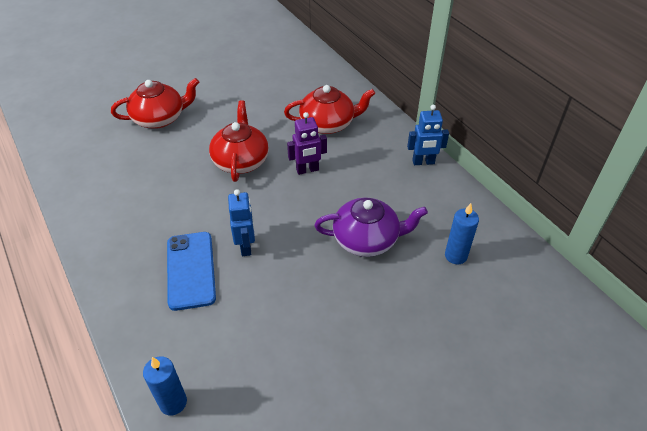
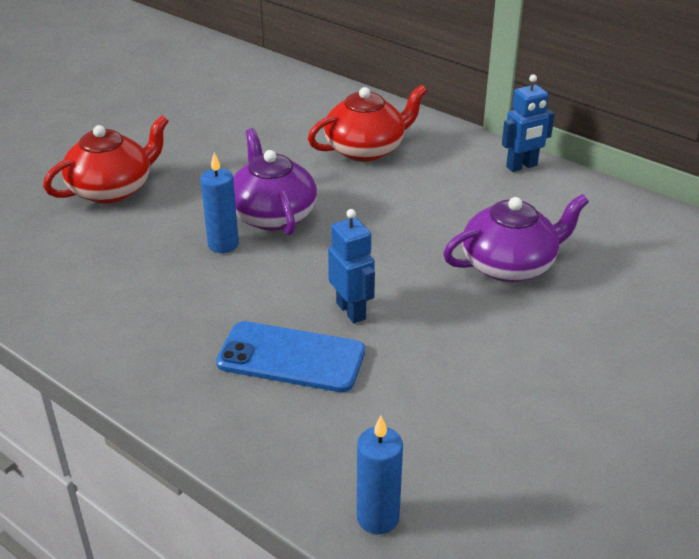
camera: 20 degrees left, 10 degrees down
blue phone [167,232,216,311] -> blue phone turned 45 degrees counterclockwise [216,321,365,392]
red teapot [209,100,269,182] -> purple teapot [233,128,317,235]
purple robot [287,112,327,175] -> none
blue candle [445,203,479,265] -> blue candle moved to [200,152,239,253]

